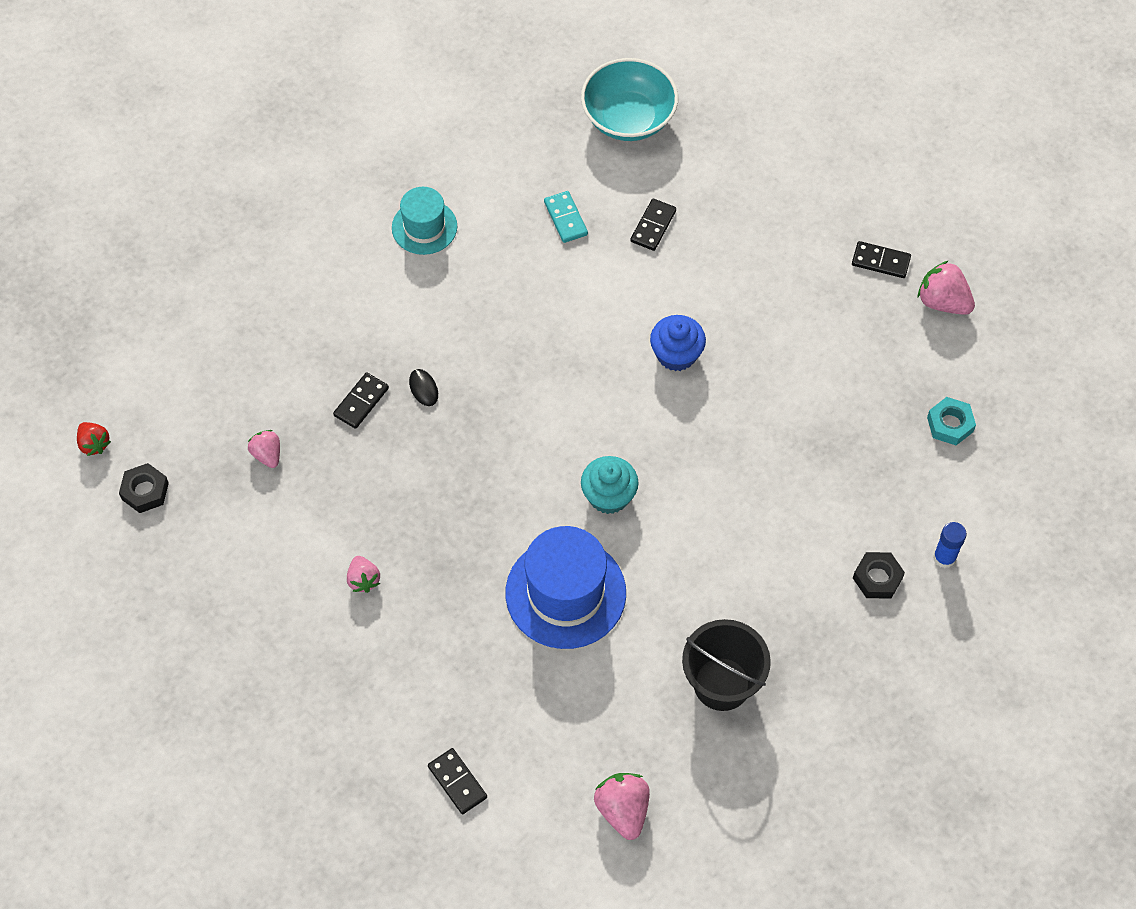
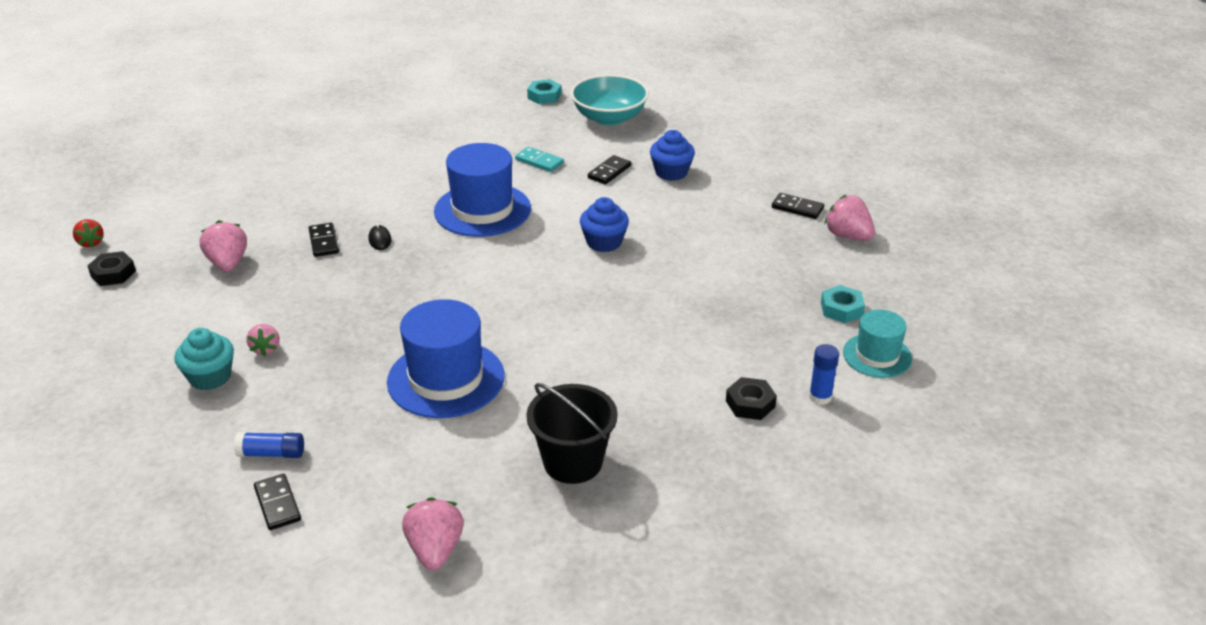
camera: 10 degrees right, 25 degrees down
pink strawberry [248,430,280,468] -> pink strawberry [200,220,247,272], size x1.57
black domino [333,372,389,429] -> black domino turned 60 degrees counterclockwise [309,223,339,257]
turquoise hat [392,187,457,255] -> turquoise hat moved to [843,309,912,378]
turquoise domino [544,191,588,243] -> turquoise domino turned 45 degrees counterclockwise [515,147,564,172]
turquoise cupcake [581,456,639,514] -> turquoise cupcake moved to [174,328,234,390]
none -> blue glue stick [234,432,304,458]
none -> blue hat [434,143,531,237]
none -> turquoise nut [527,79,561,104]
none -> blue cupcake [650,130,695,181]

